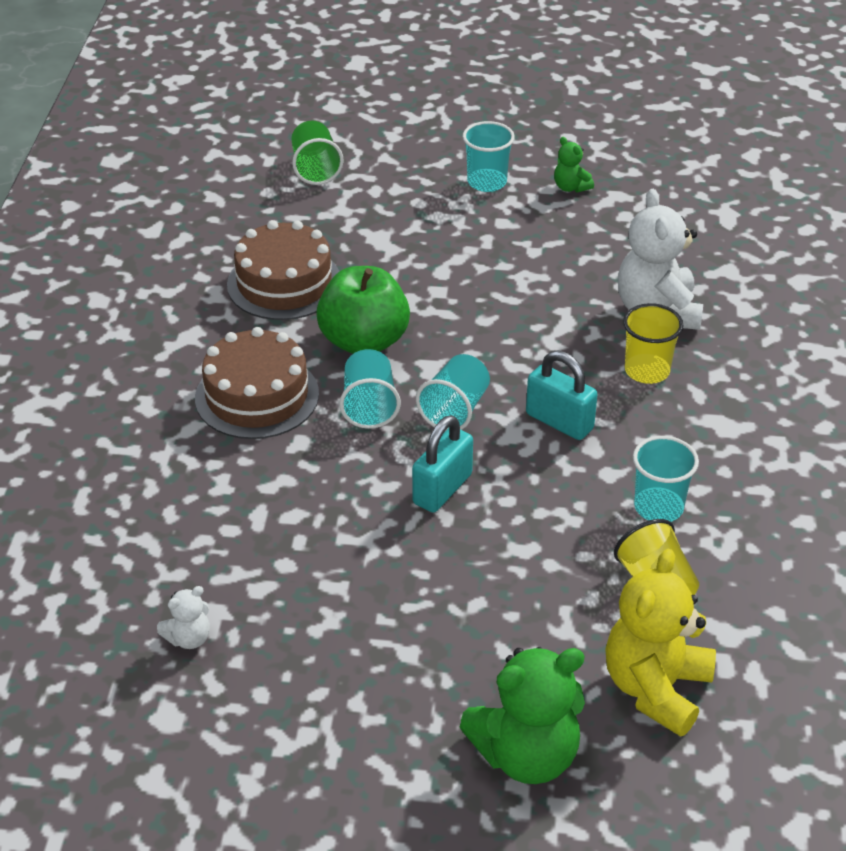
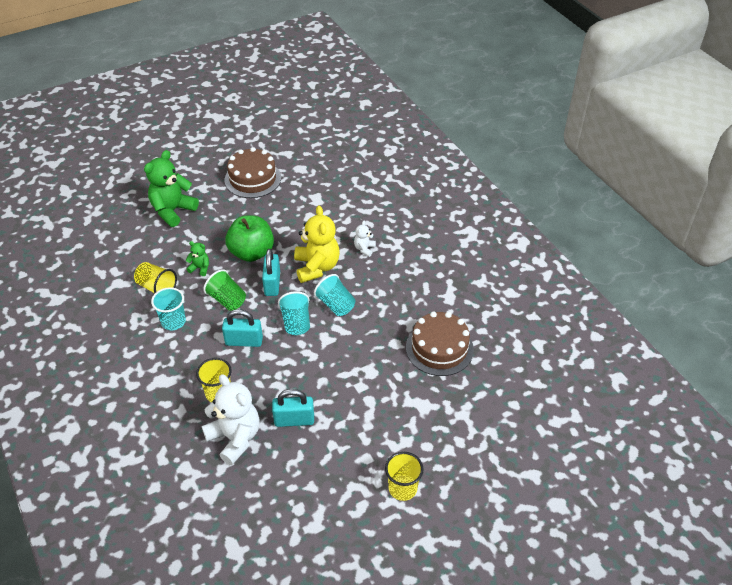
camera: 145 degrees right, 5 degrees up
white teddy bear [157,586,210,649] -> white teddy bear moved to [354,221,376,257]
brown cake [195,327,319,439] -> brown cake moved to [225,147,281,198]
green cup [291,121,344,185] -> green cup moved to [203,269,246,311]
green apple [316,266,410,354] -> green apple moved to [225,215,274,262]
turquoise cup [463,121,515,192] -> yellow cup [385,452,424,501]
green teddy bear [554,137,594,193] -> green teddy bear moved to [186,241,209,276]
yellow teddy bear [605,549,716,737] -> yellow teddy bear moved to [294,205,339,283]
none -> turquoise padlock [272,389,314,427]

